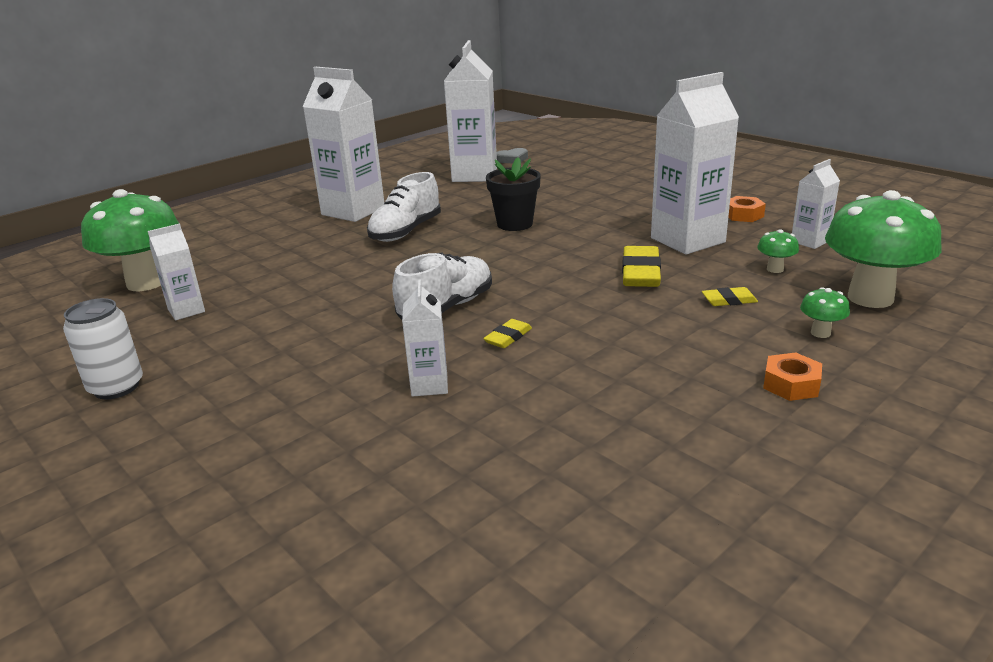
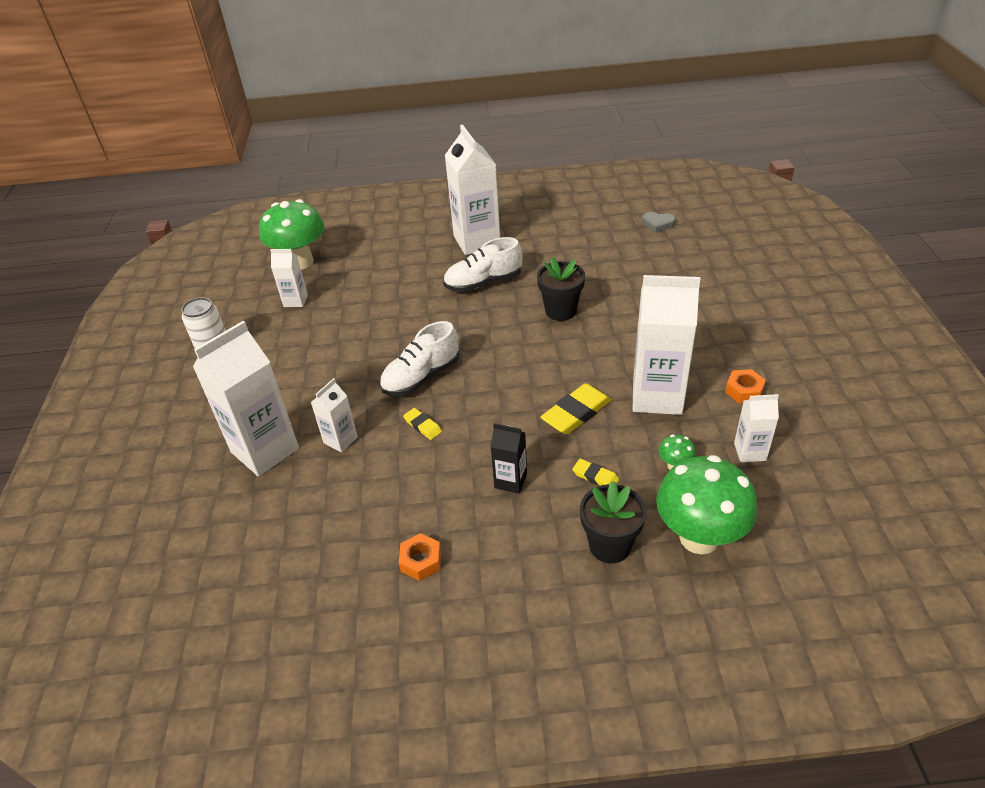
camera: 40 degrees right, 15 degrees up
white shoe [392,253,492,320] -> white shoe turned 150 degrees clockwise [379,321,460,396]
white carton [444,40,497,182] -> white carton moved to [193,321,299,477]
yellow eraser [483,319,532,348] -> yellow eraser turned 60 degrees clockwise [403,408,442,440]
orange nut [763,352,822,401] -> orange nut moved to [399,533,441,581]
green mushroom [800,287,850,338] -> black flower pot [580,481,646,564]
none -> black carton [490,423,527,494]

